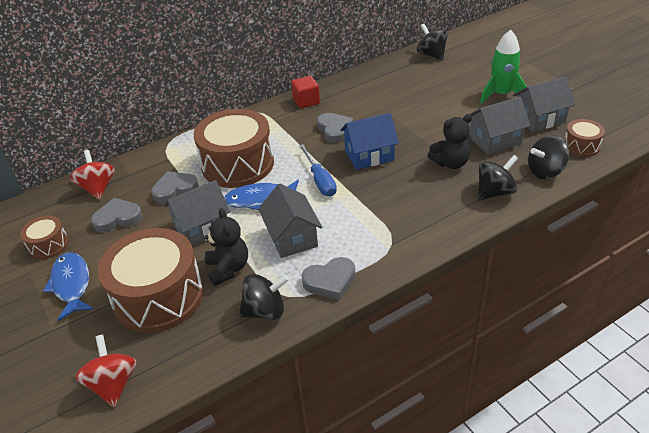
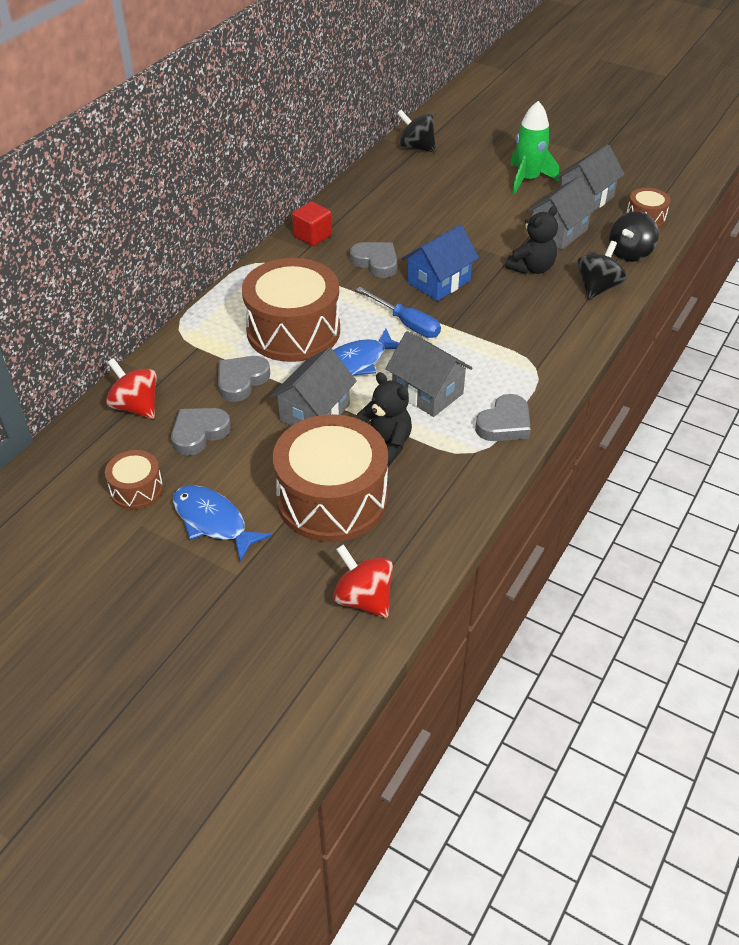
camera: 30 degrees left, 5 degrees up
black spinning top [239,274,289,320] -> none

